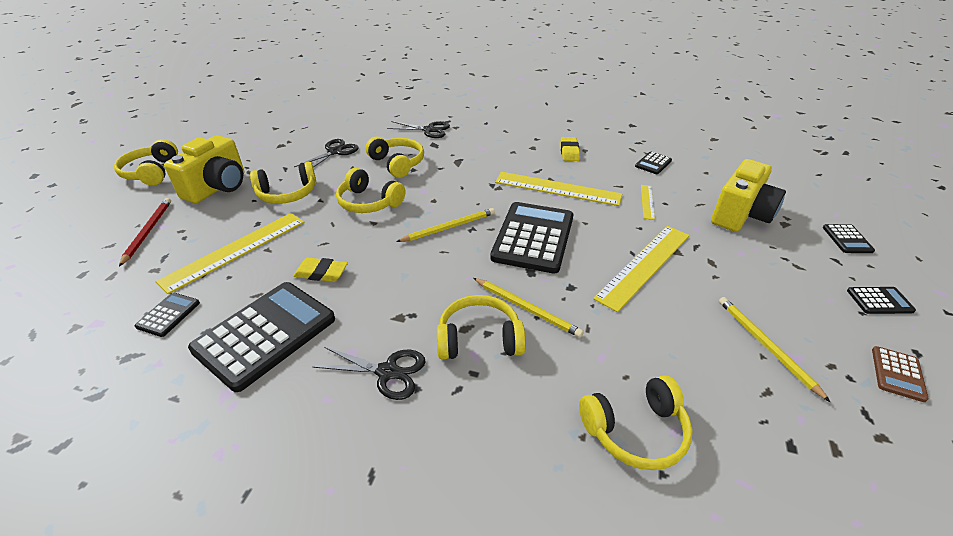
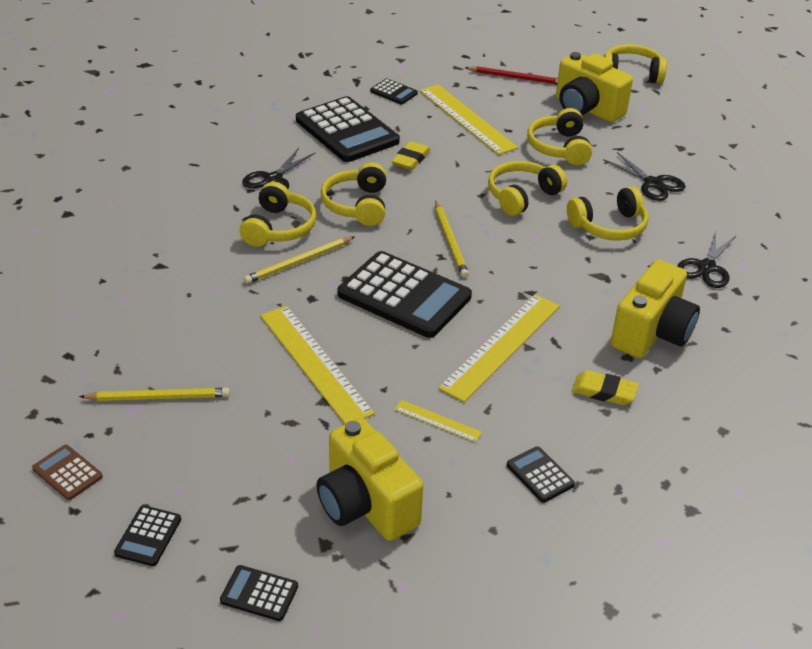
camera: 105 degrees right, 0 degrees up
yellow headphones [579,375,693,470] -> yellow headphones moved to [321,162,387,226]
none -> yellow camera [611,260,700,358]

